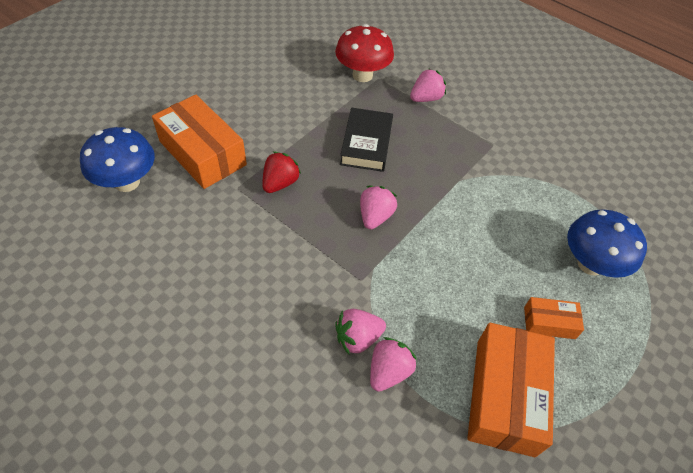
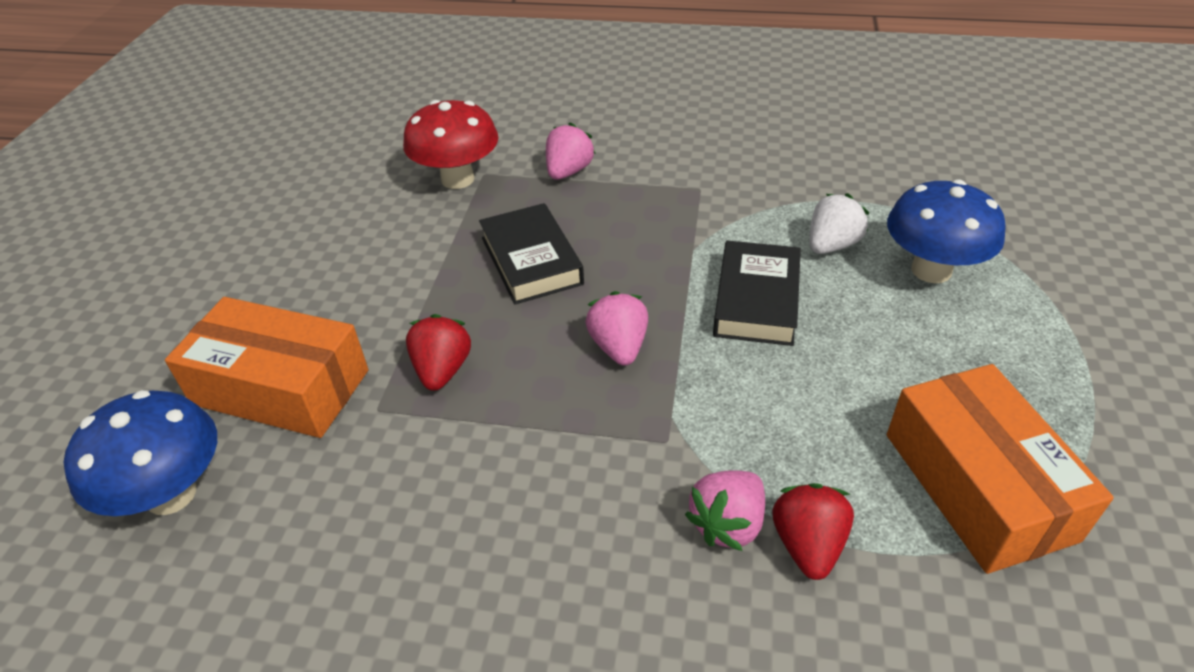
camera: 25 degrees left, 10 degrees down
pink strawberry [370,337,417,392] -> red strawberry [772,483,854,580]
orange box [524,297,584,339] -> none
none -> black book [713,240,801,346]
none -> white strawberry [809,193,869,254]

